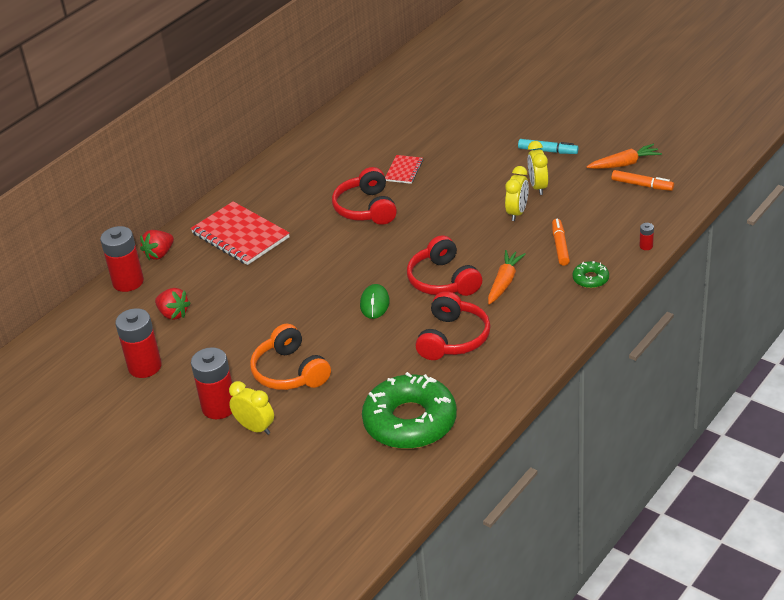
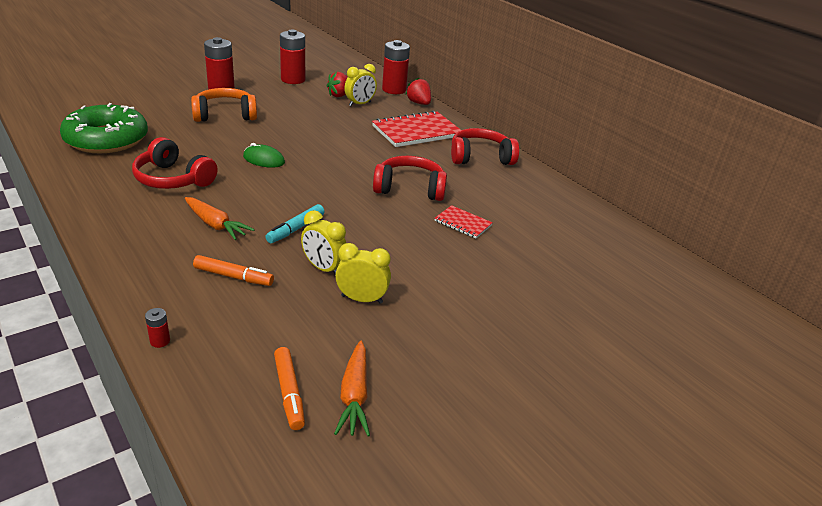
camera: 100 degrees right, 5 degrees down
yellow clock [229,381,274,435] -> yellow clock moved to [344,64,377,106]
red headphones [407,235,482,296] -> red headphones moved to [451,128,519,165]
turquoise marker [518,139,578,154] -> turquoise marker moved to [265,204,325,243]
green donut [573,261,609,288] -> none
orange marker [612,170,674,191] -> orange marker turned 60 degrees counterclockwise [274,347,305,430]

